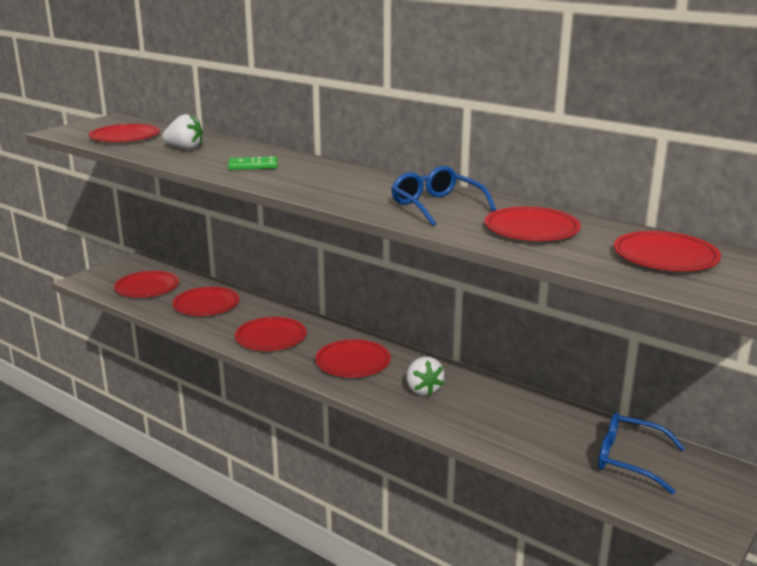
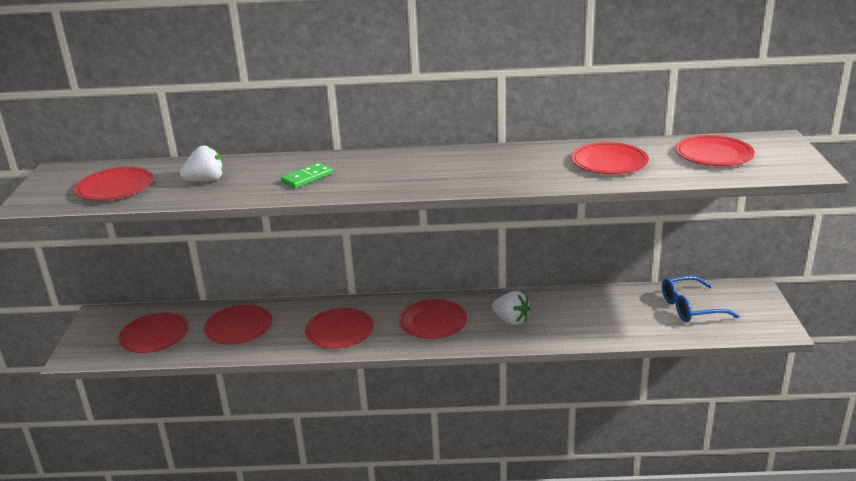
camera: 35 degrees left, 5 degrees up
blue glasses [391,166,496,226] -> none

